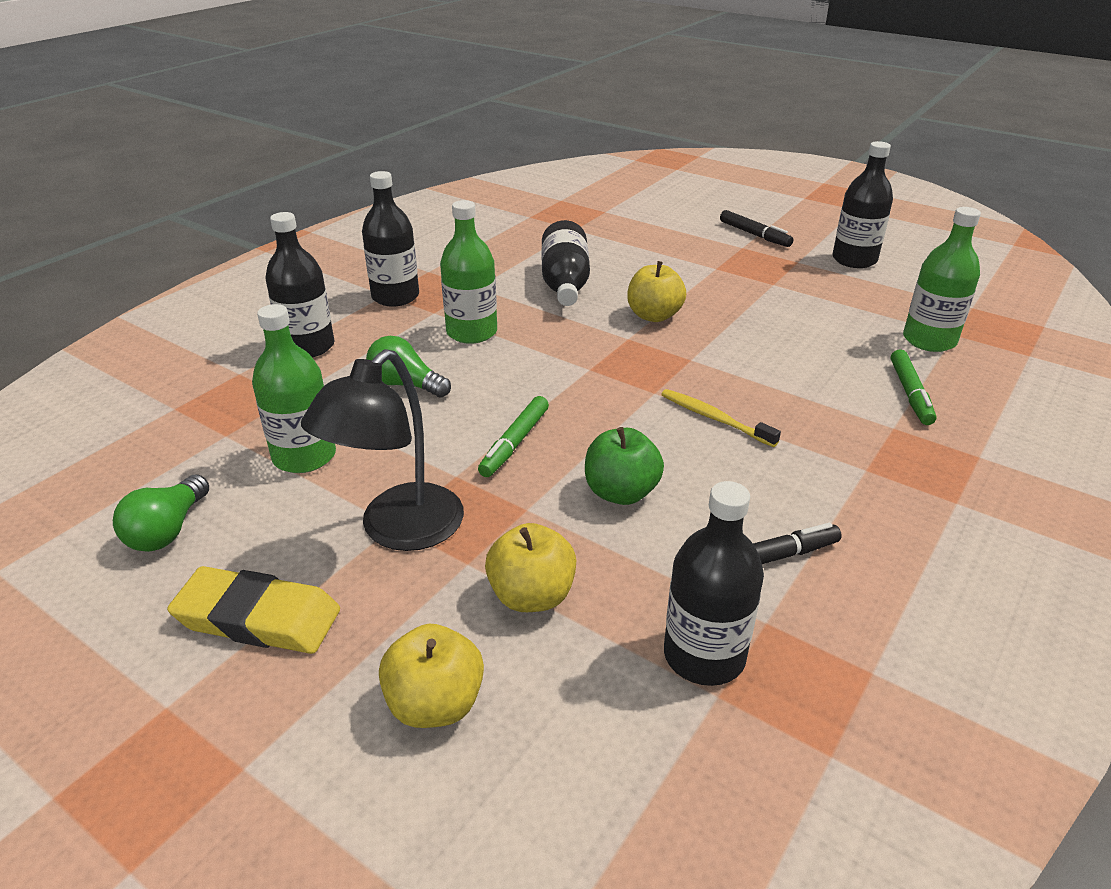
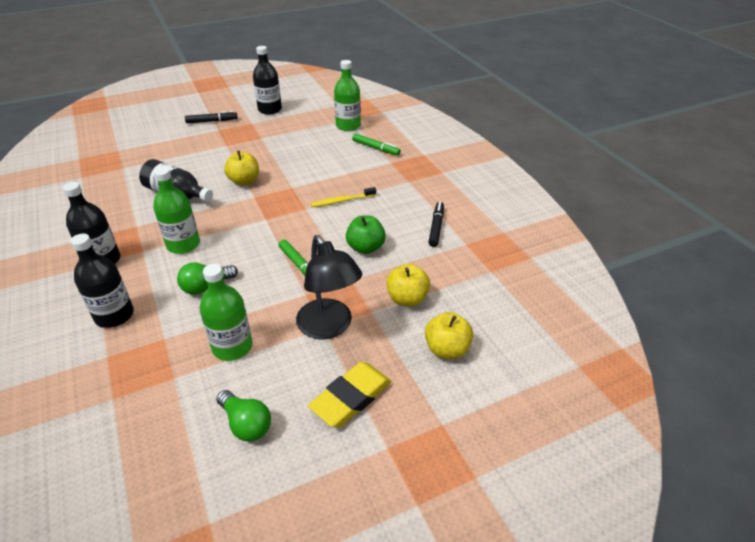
camera: 60 degrees left, 5 degrees up
black bottle [664,481,764,686] -> none

